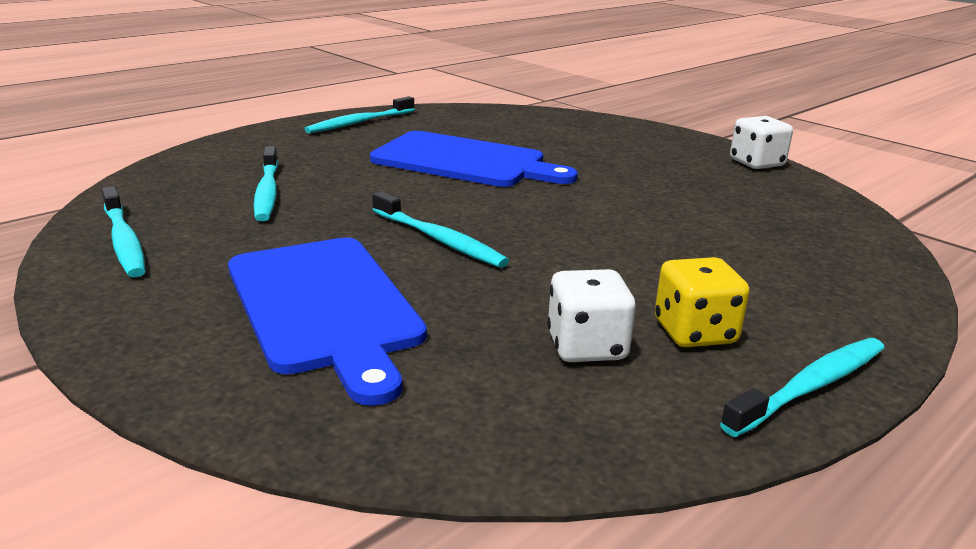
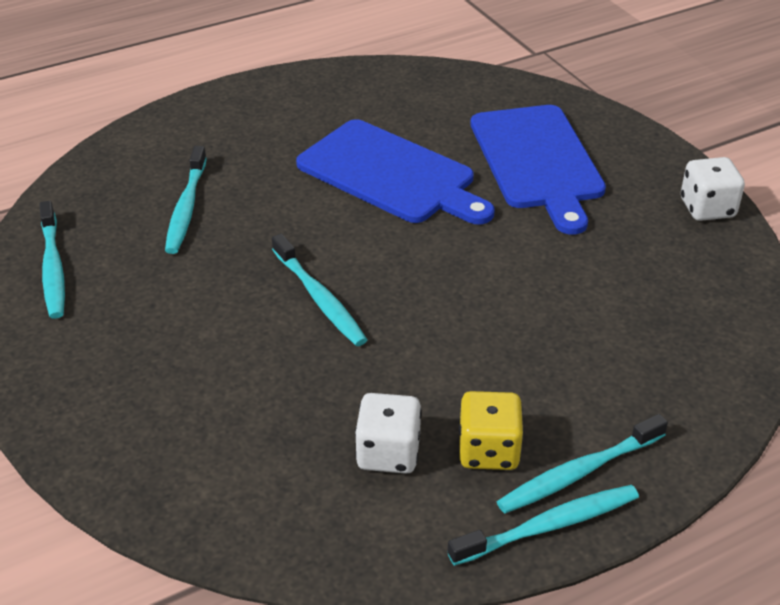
camera: 15 degrees right, 15 degrees up
blue cutting board [228,238,427,406] -> blue cutting board moved to [470,105,606,235]
turquoise toothbrush [304,96,415,133] -> turquoise toothbrush moved to [496,414,668,513]

